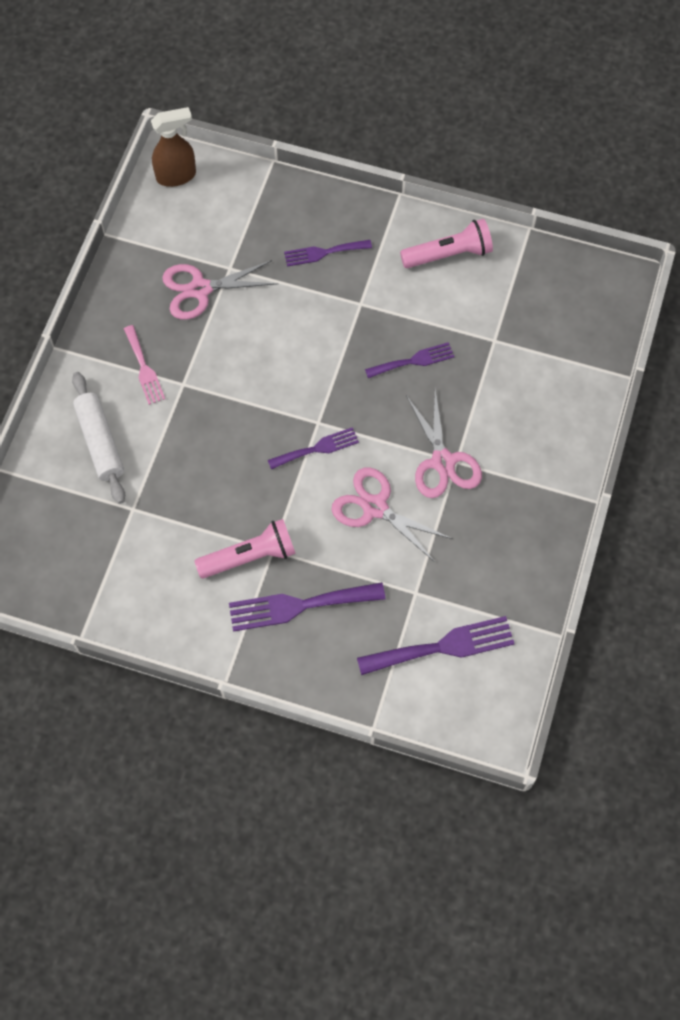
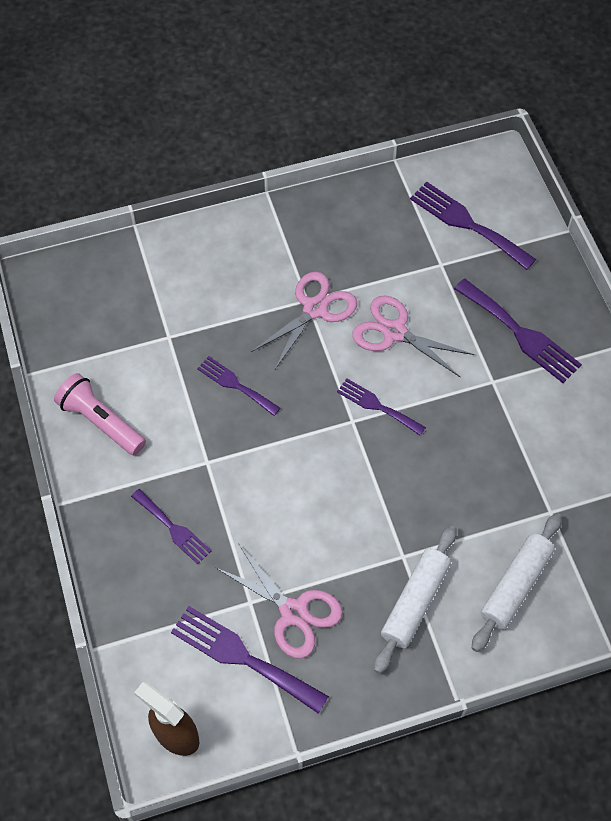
camera: 125 degrees left, 5 degrees down
pink fork [124,325,165,405] -> white rolling pin [374,526,457,674]
pink flashlight [194,519,296,578] -> none
pink scissors [331,467,453,562] -> pink scissors turned 120 degrees clockwise [352,296,474,378]
none -> purple fork [171,606,329,714]

